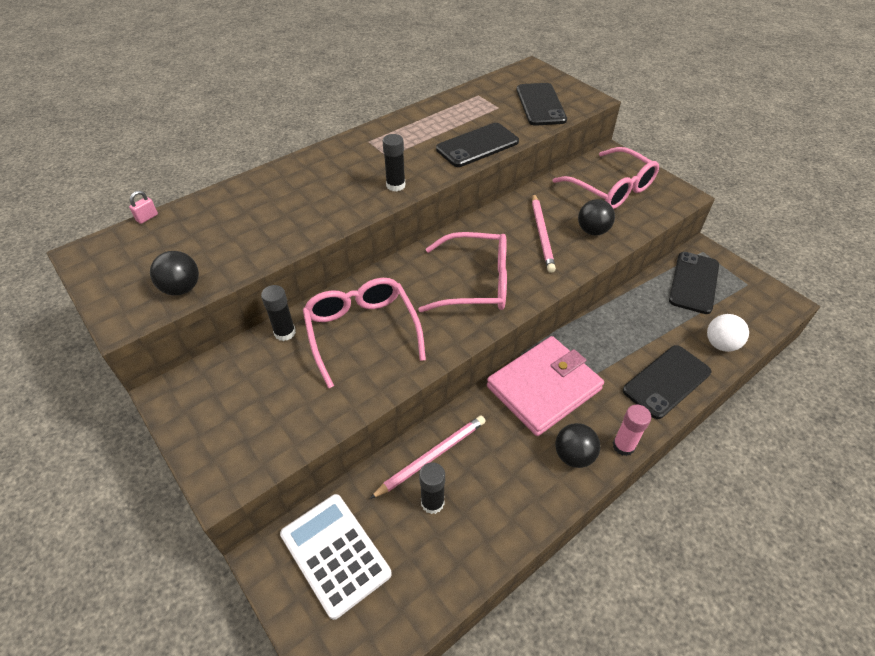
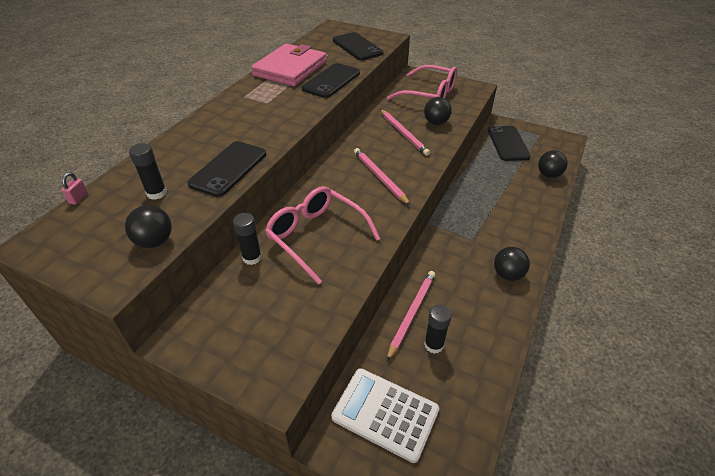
camera: 25 degrees left, 5 degrees down
black glue stick [383,134,405,192] -> black glue stick moved to [129,143,167,200]
pink glasses [418,232,507,312] -> pink pencil [354,148,410,205]
pink wallet [487,336,604,436] -> pink wallet moved to [251,44,327,86]
pink glue stick [613,405,651,456] -> none
black phone [623,345,711,419] -> black phone moved to [187,141,266,197]
white ball [707,314,749,352] -> black ball [538,150,568,178]

